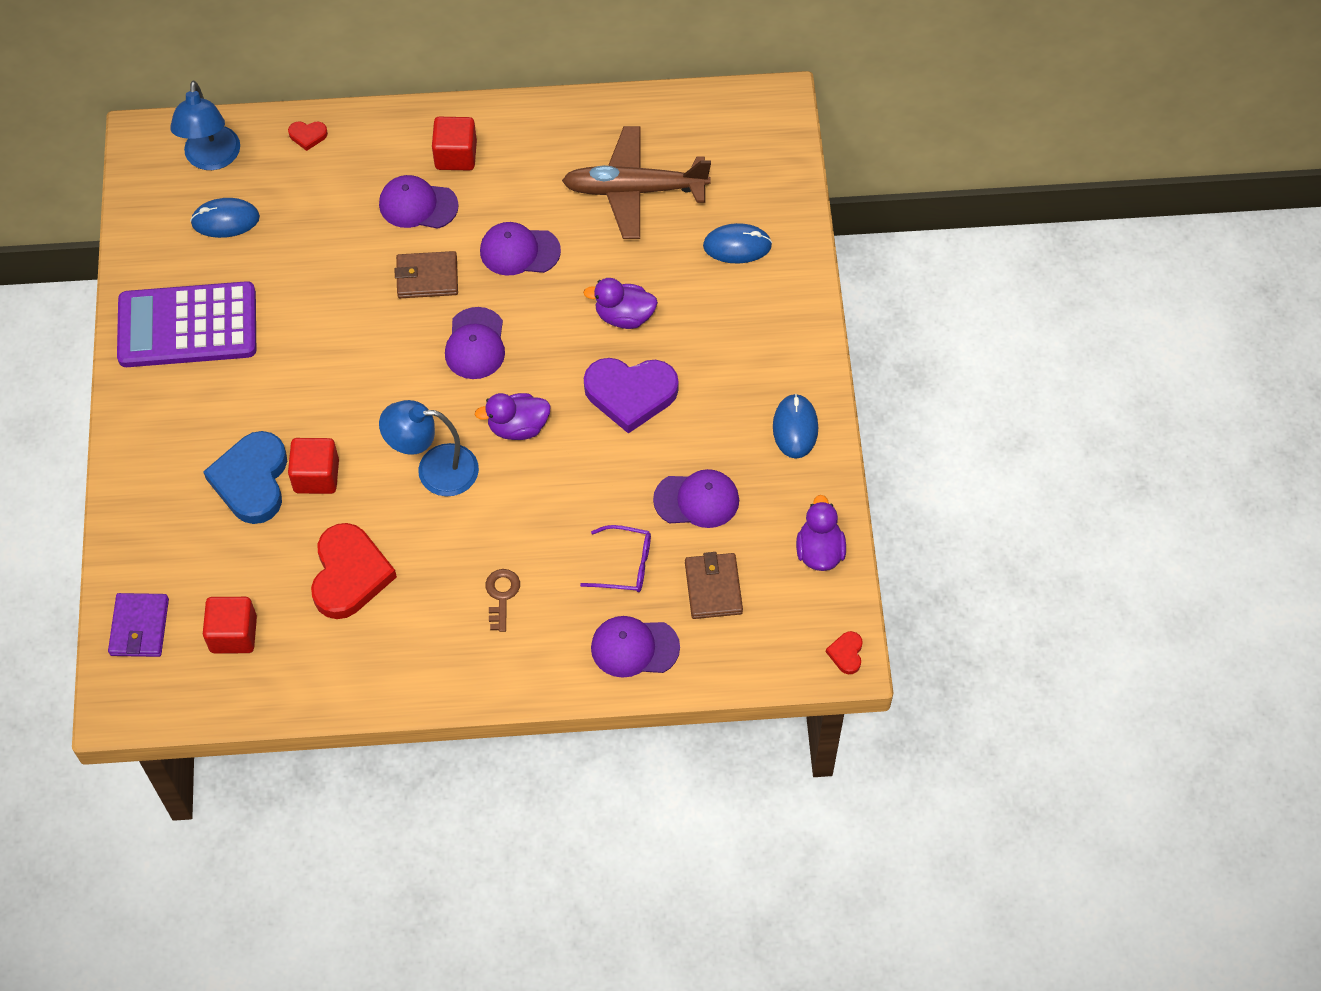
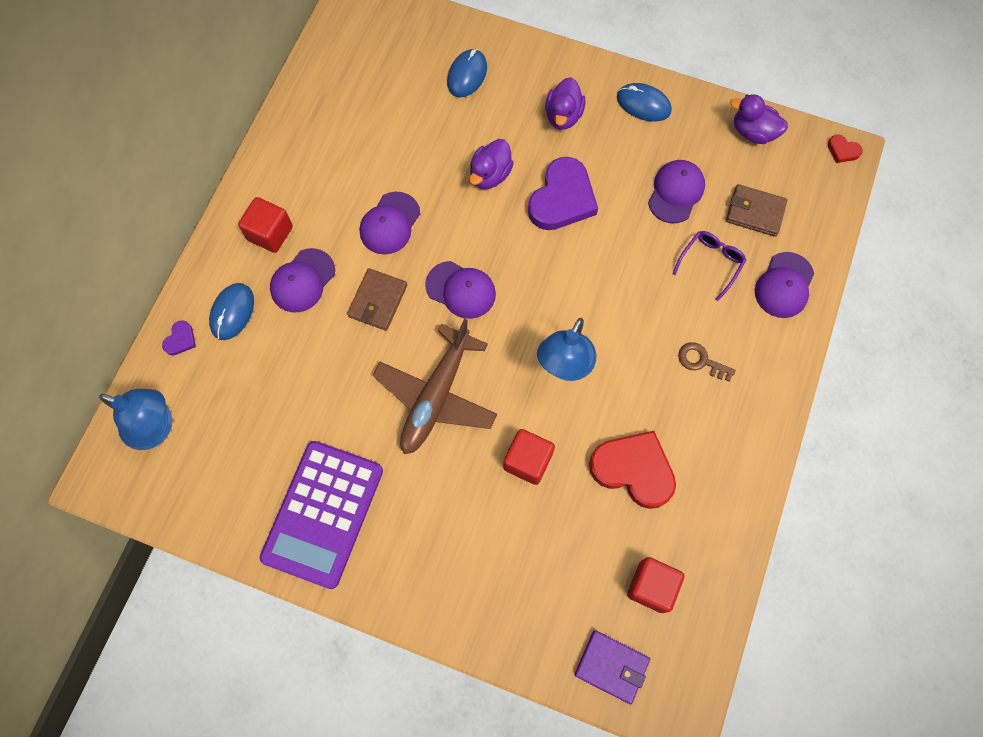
camera: 65 degrees left, 10 degrees up
blue mouse [190,198,260,238] -> blue mouse moved to [209,283,254,340]
blue heart [203,431,287,524] -> none
red heart [288,121,328,151] -> purple heart [162,320,196,355]
purple duck [475,393,551,440] -> purple duck moved to [545,77,586,130]
brown plane [562,126,711,239] -> brown plane moved to [373,319,497,454]

